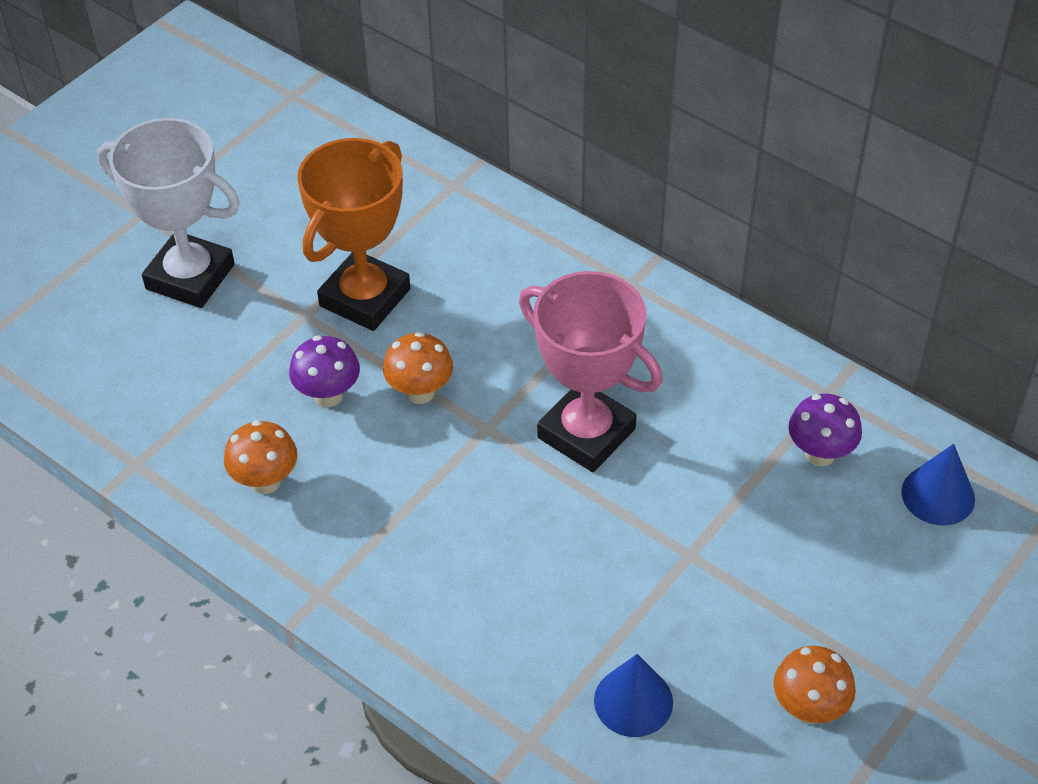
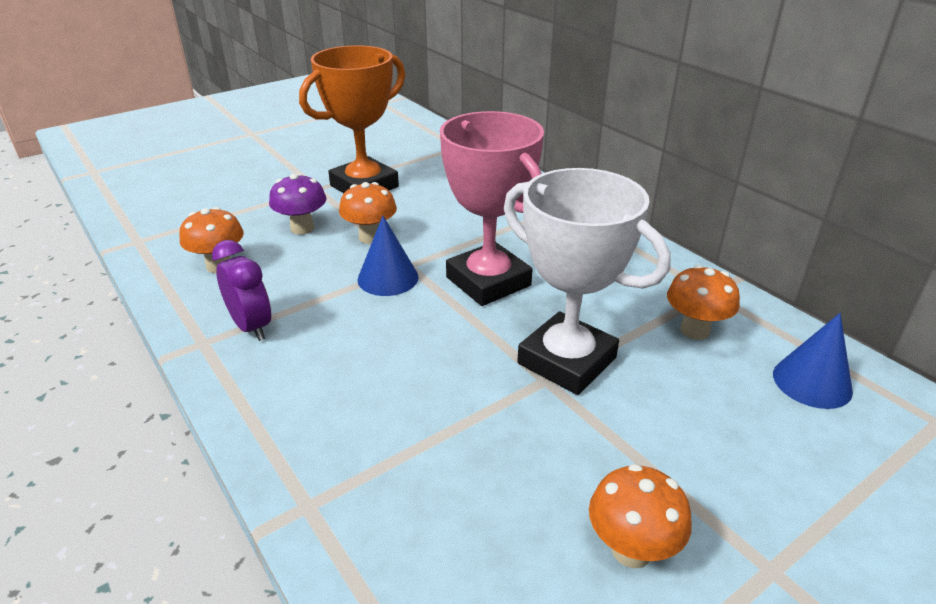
camera: 15 degrees right, 15 degrees down
white trophy [97,118,240,308] -> white trophy moved to [504,168,671,395]
blue cone [594,654,673,737] -> blue cone moved to [357,216,419,296]
purple mushroom [788,394,862,466] -> orange mushroom [667,265,740,340]
none -> purple clock [212,240,271,341]

